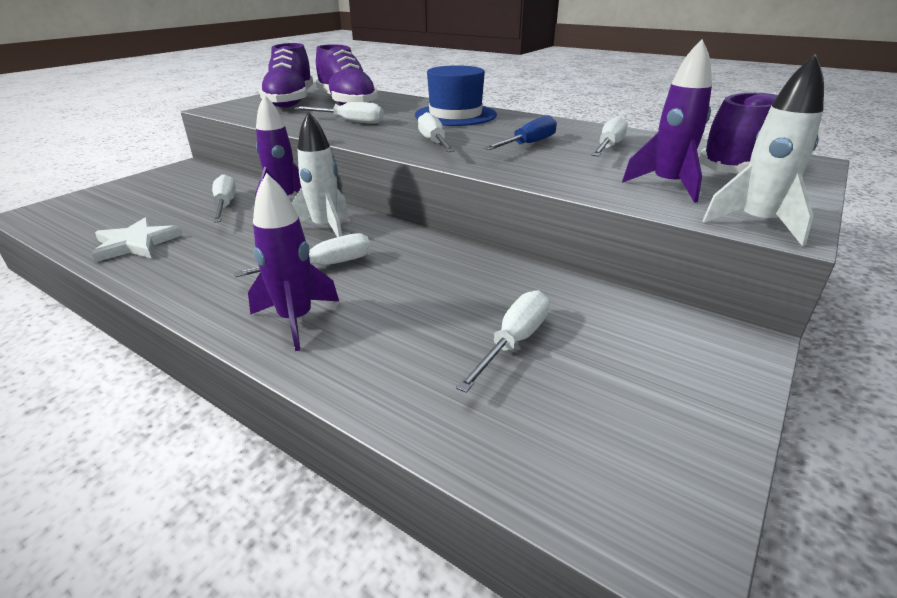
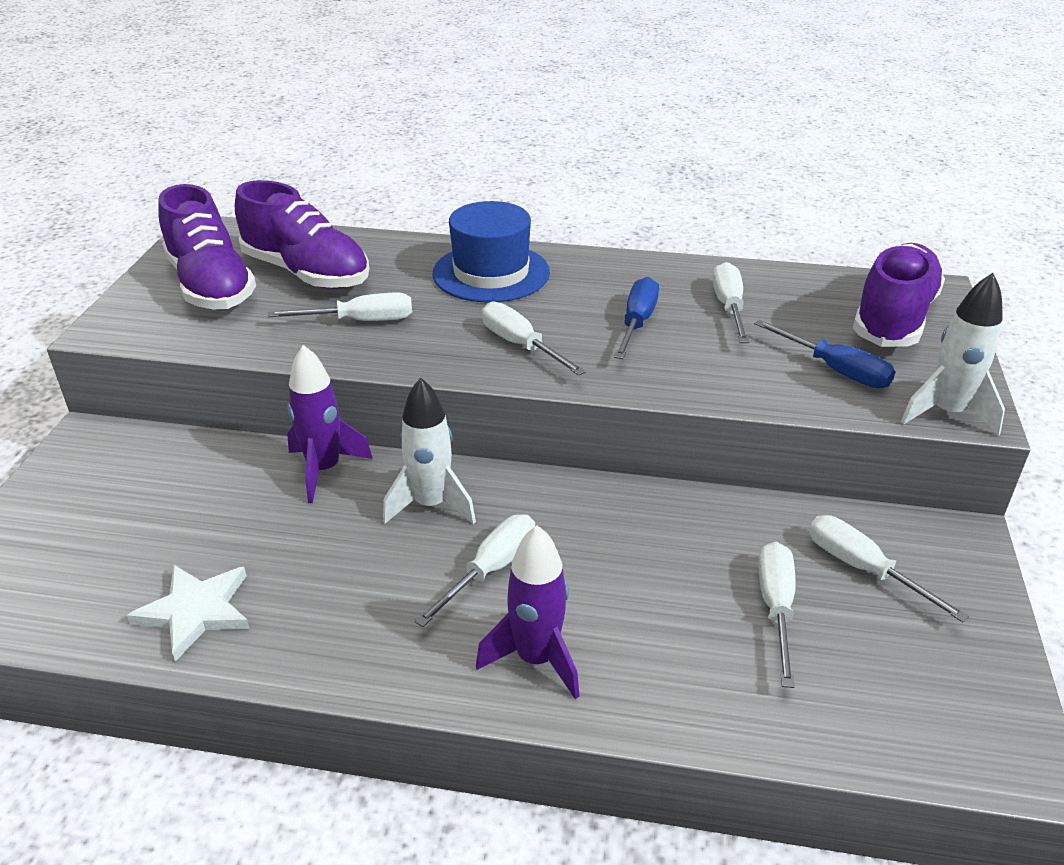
camera: 25 degrees left, 5 degrees up
white screwdriver [212,174,236,223] -> white screwdriver moved to [809,515,969,622]
purple rocket [622,39,712,203] -> blue screwdriver [754,320,896,388]

